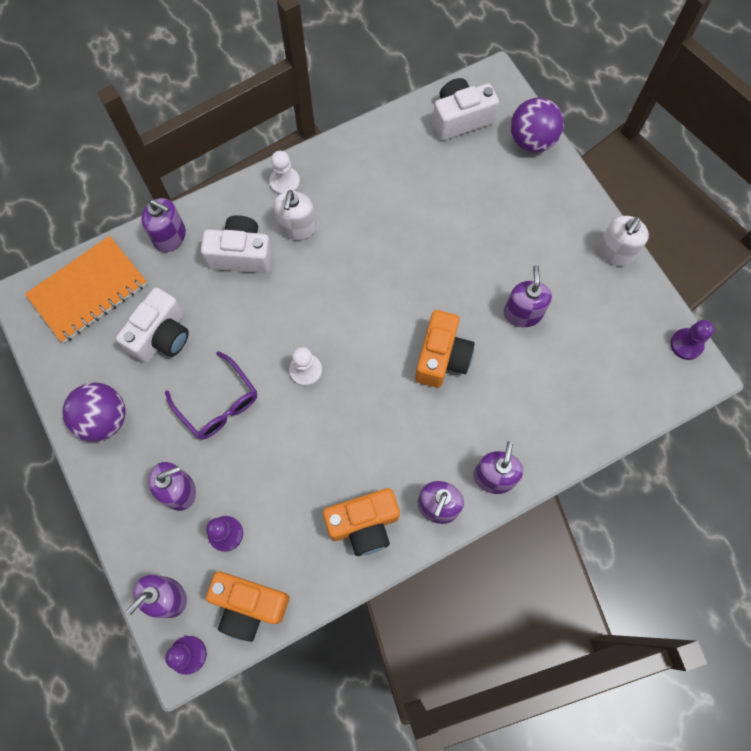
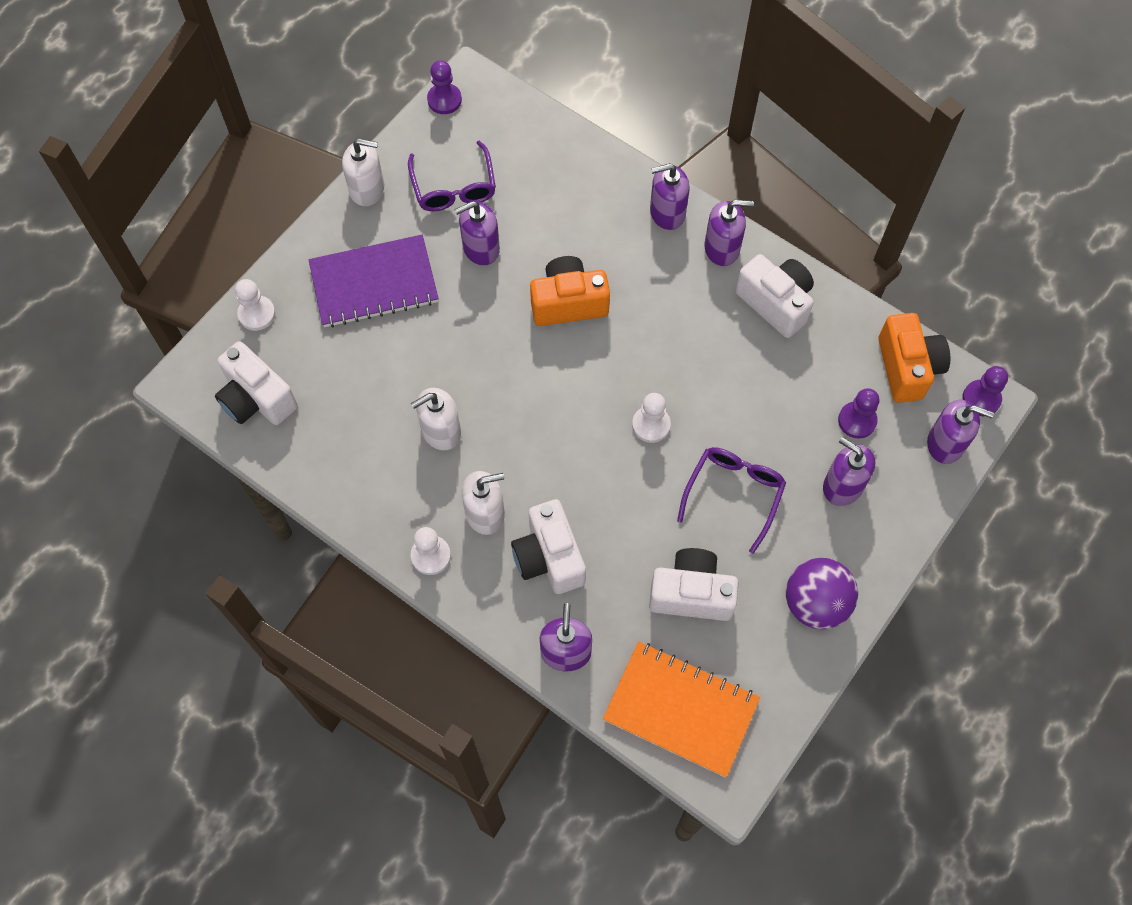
camera: 115 degrees left, 5 degrees down
orange camera [323,488,400,556] -> white camera [735,254,814,338]
purple ball [510,98,564,153] -> white pawn [235,279,276,331]
none -> purple notebook [309,235,439,328]
none -> purple glasses [408,141,496,211]
none -> white soap dispenser [411,388,461,451]

